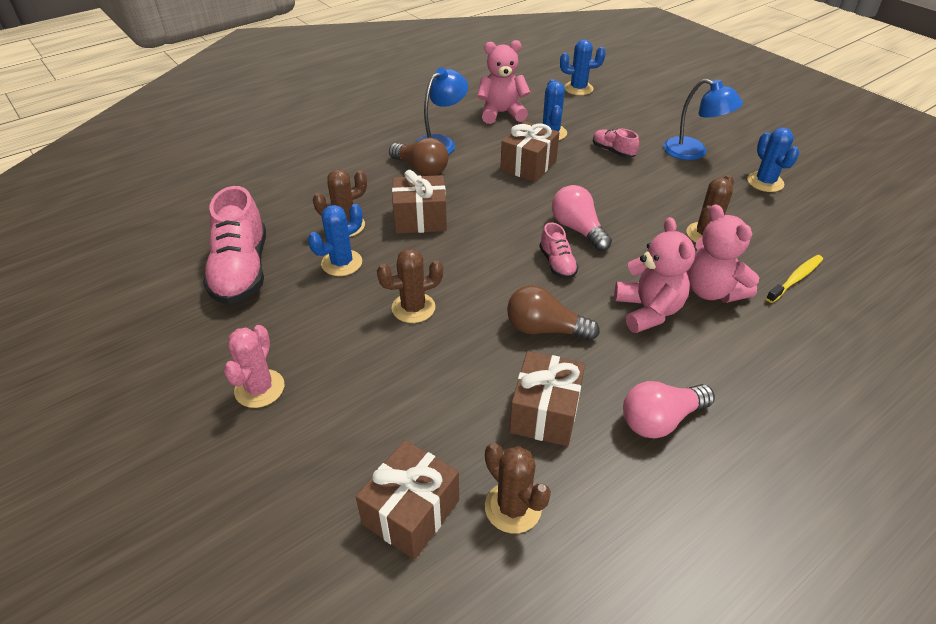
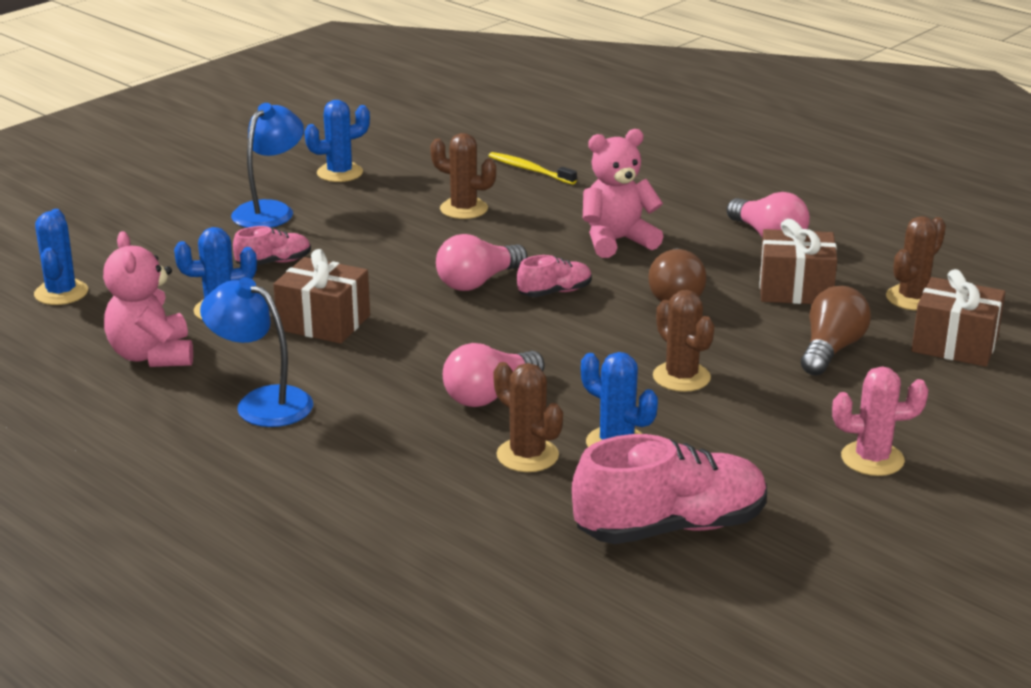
camera: 100 degrees left, 15 degrees down
brown light bulb [389,138,448,176] -> brown light bulb moved to [801,286,871,376]
brown gift [392,170,447,234] -> pink light bulb [443,343,545,407]
pink shoe [593,129,639,158] -> pink shoe turned 150 degrees counterclockwise [233,226,311,265]
pink teddy bear [687,204,759,303] -> none

